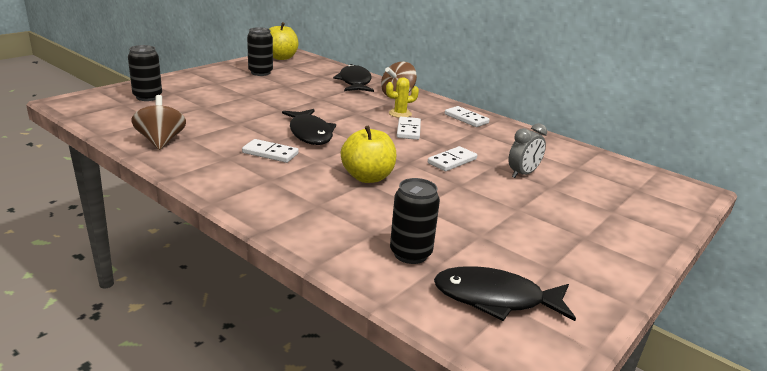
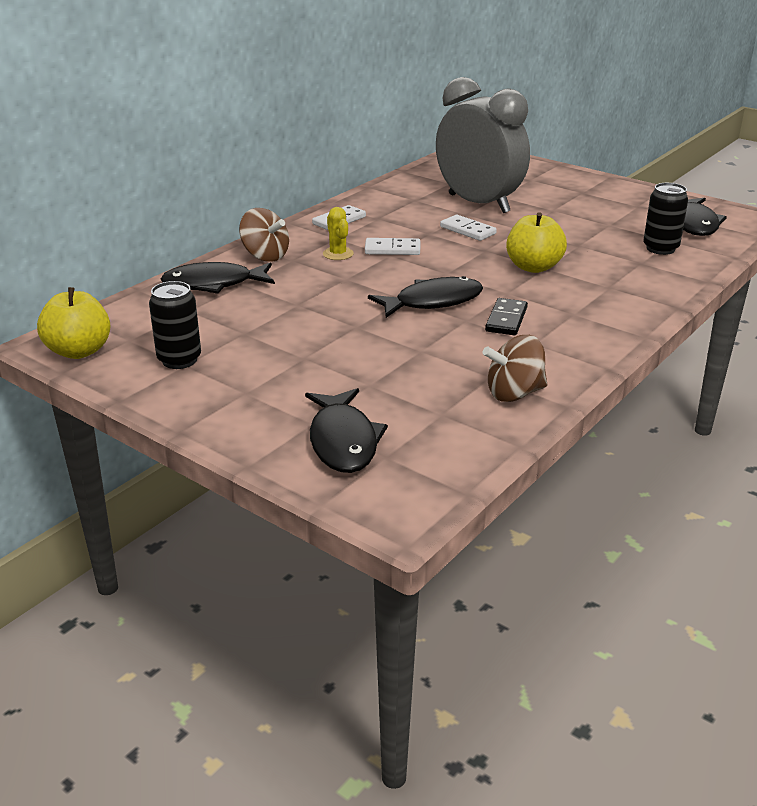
camera: 90 degrees left, 5 degrees up
black can [128,45,162,101] -> black fish [305,388,388,473]
white domino [242,139,299,163] -> black domino [485,298,528,335]
grey clock [509,123,547,178] -> grey clock [436,77,530,213], size x2.36

